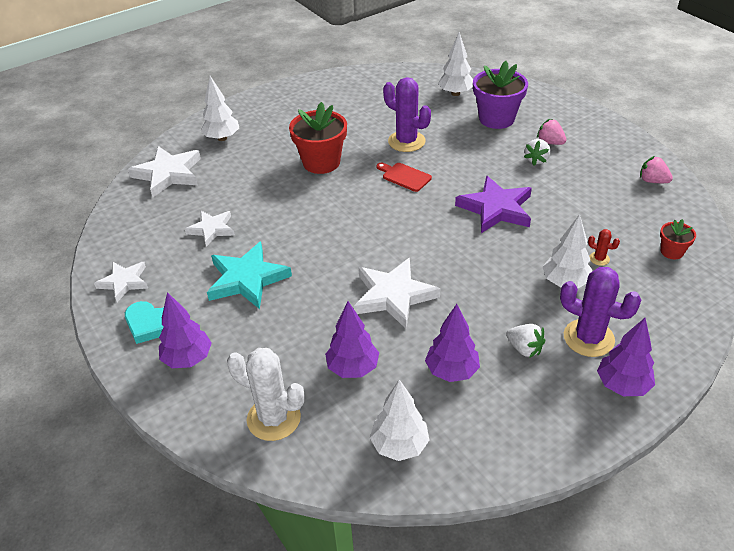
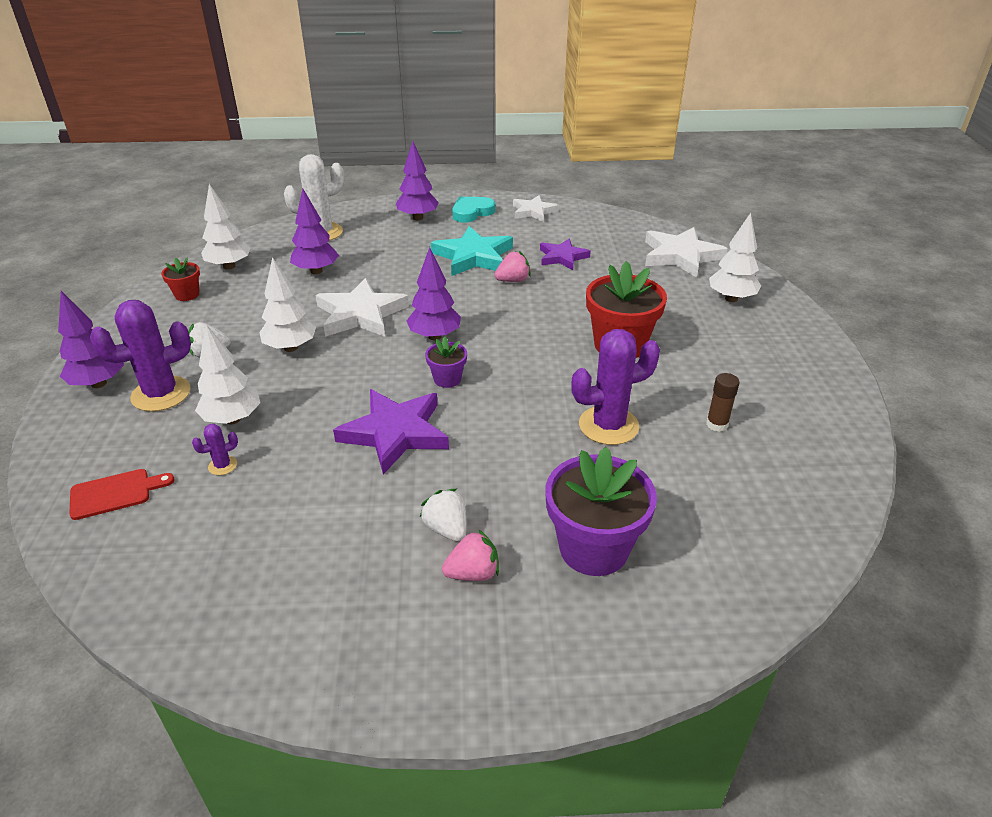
camera: 120 degrees right, 5 degrees down
white star [185,211,235,247] -> purple star [540,239,591,270]
red cutting board [376,163,432,192] -> red cutting board moved to [69,469,175,520]
purple tree [425,304,480,382] -> purple tree moved to [406,247,461,340]
white tree [438,32,473,96] -> white tree moved to [259,257,316,352]
red cactus [588,229,620,266] -> purple cactus [192,424,238,475]
pink strawberry [640,156,673,183] -> pink strawberry moved to [495,251,531,282]
red flower pot [660,219,696,259] -> red flower pot moved to [161,258,200,301]
none -> purple flower pot [425,337,467,388]
none -> brown glue stick [706,373,739,432]

